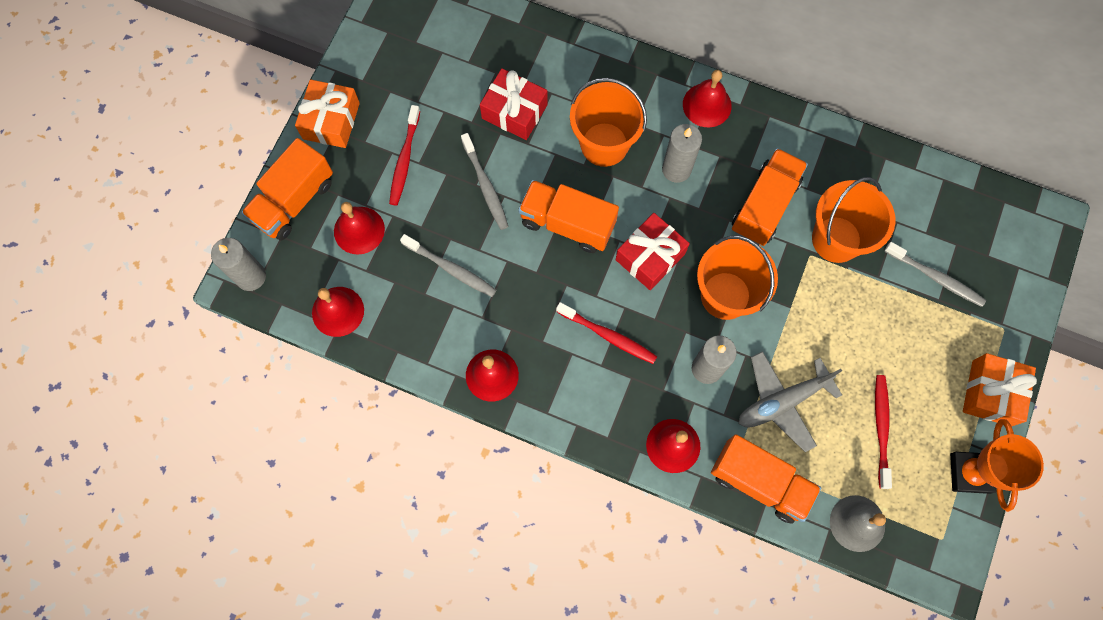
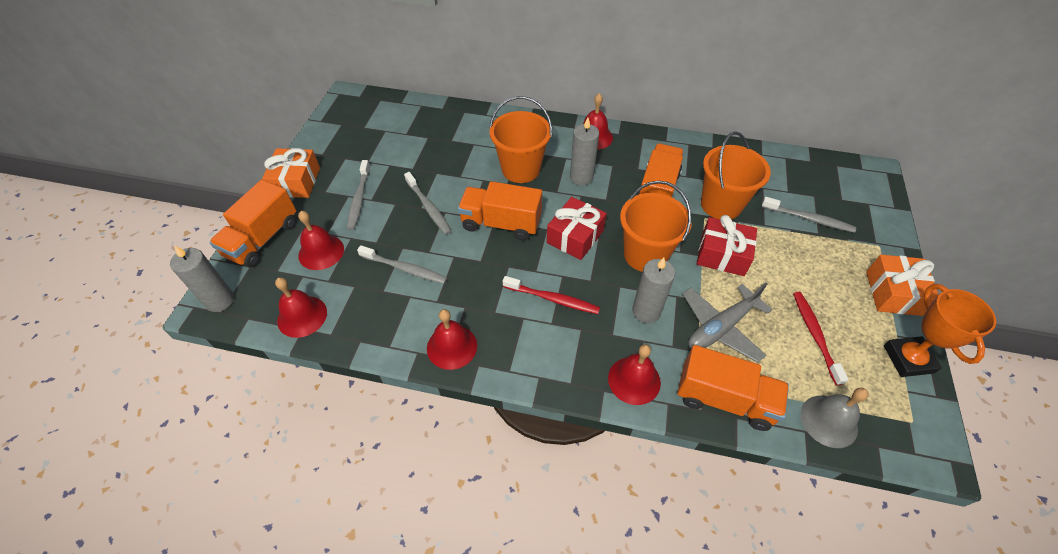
camera: 10 degrees left, 20 degrees down
red toothbrush [389,105,420,206] -> grey toothbrush [347,160,370,230]
red gift [480,68,548,140] -> red gift moved to [697,215,757,276]

